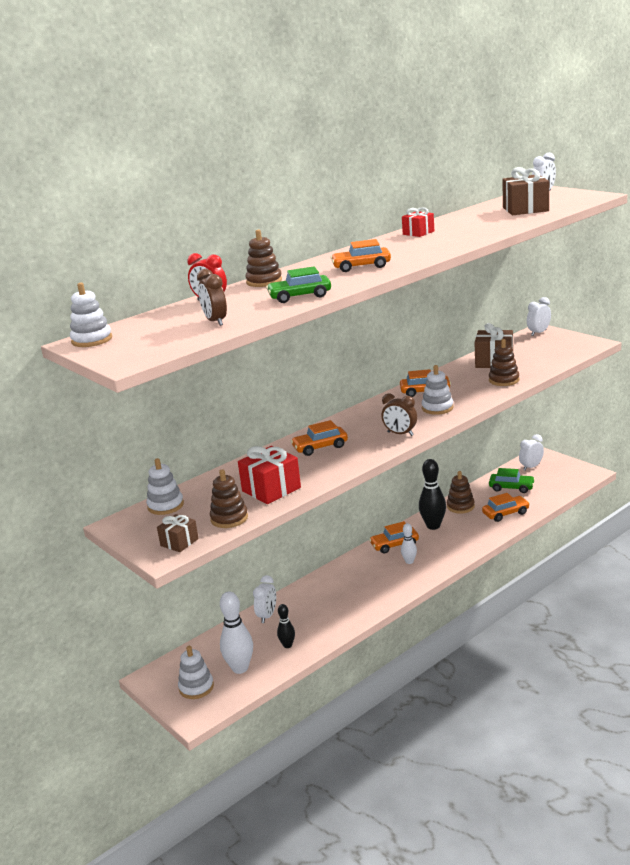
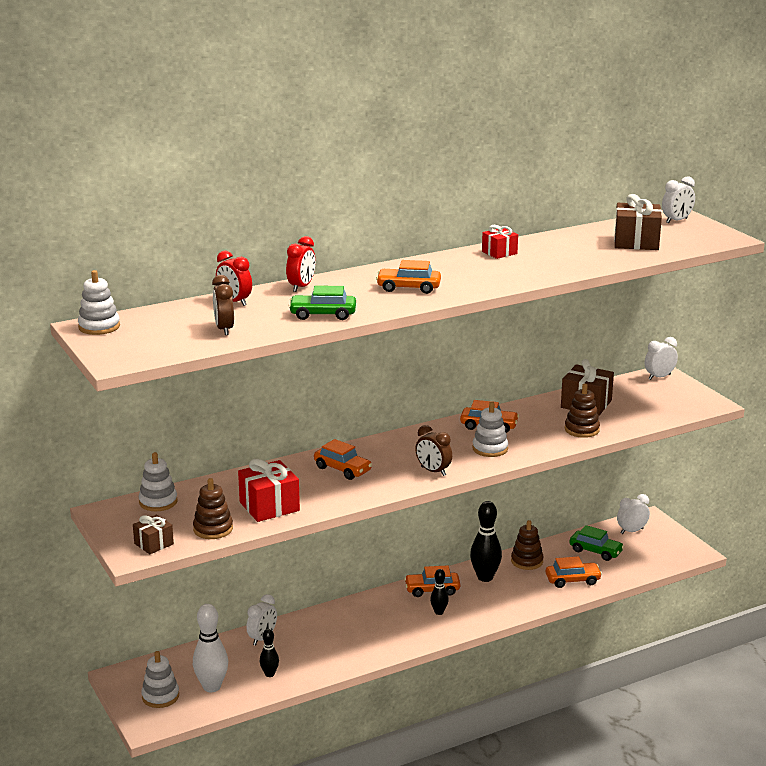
camera: 10 degrees right, 0 degrees up
brown stacking toy [246,229,282,287] -> red clock [286,236,316,292]
orange car [291,420,348,456] -> orange car turned 135 degrees counterclockwise [314,439,372,480]
white bowling pin [401,523,417,564] -> black bowling pin [430,569,449,615]

